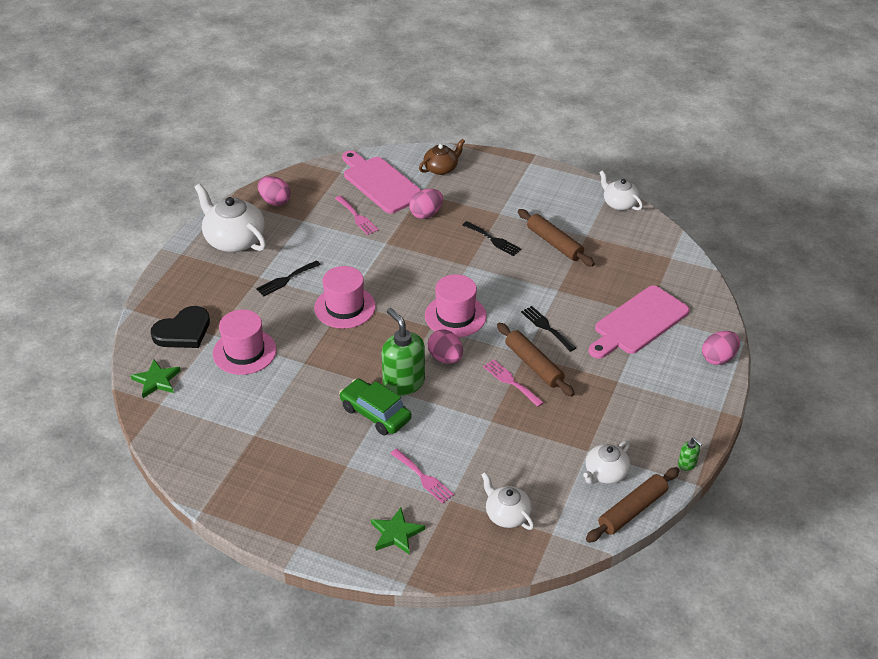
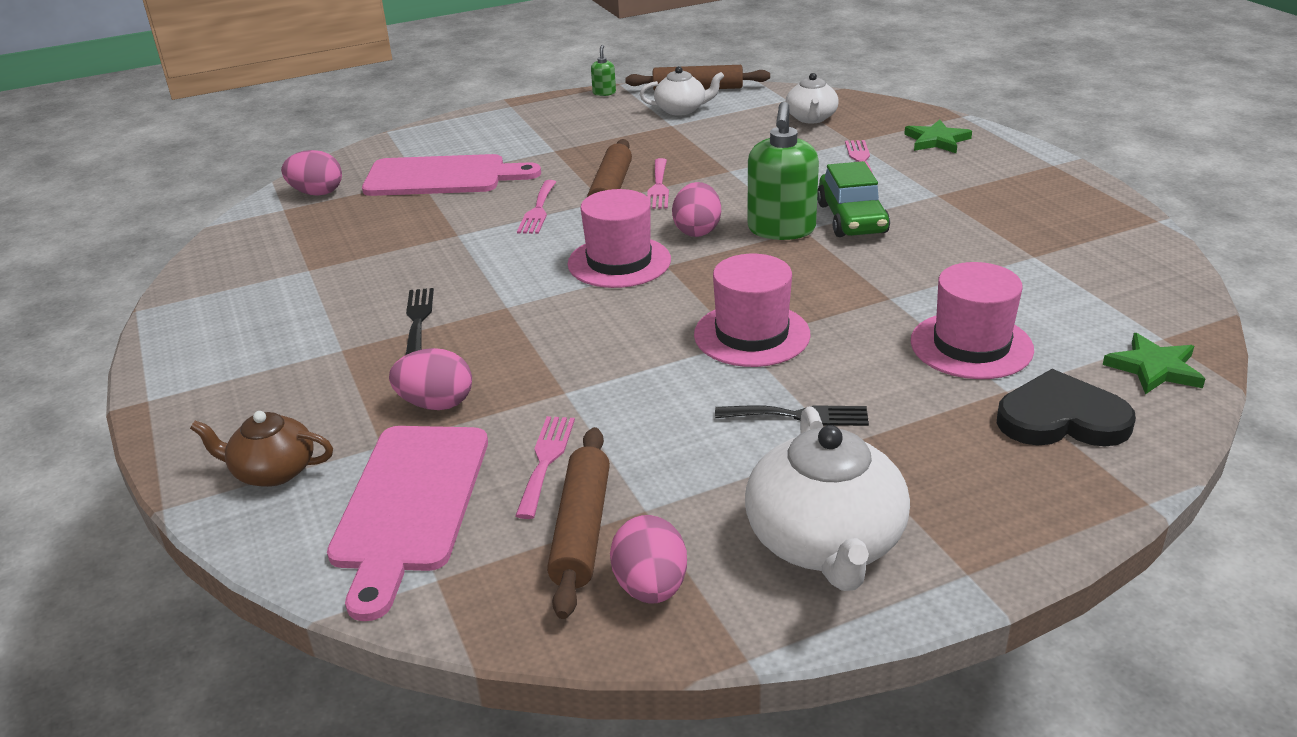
camera: 135 degrees left, 10 degrees down
brown rolling pin [518,209,595,267] -> brown rolling pin moved to [547,427,610,619]
black fork [521,306,576,352] -> pink fork [517,180,556,234]
white teapot [599,170,643,210] -> none
pink egg [702,331,740,365] -> pink egg moved to [281,150,342,196]

